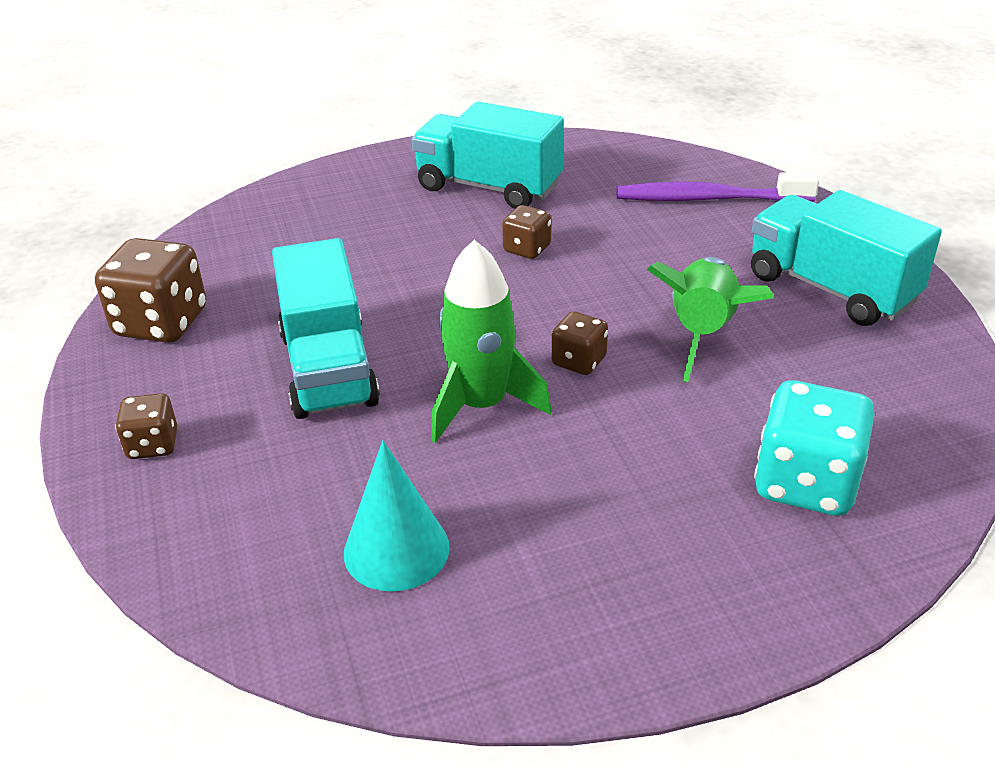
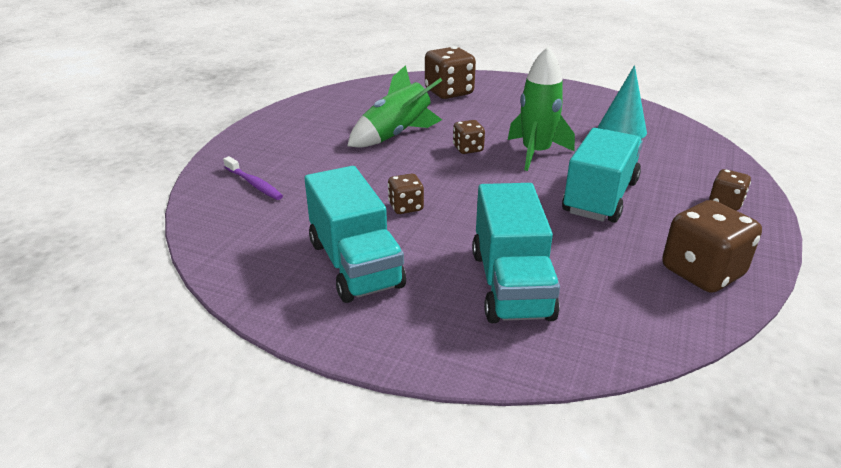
camera: 140 degrees left, 5 degrees down
purple toothbrush [616,173,819,202] -> purple toothbrush [223,156,283,200], size x0.61
turquoise truck [751,190,942,326] -> turquoise truck moved to [472,183,560,323]
turquoise dice [754,380,875,516] -> brown dice [425,46,476,99]

